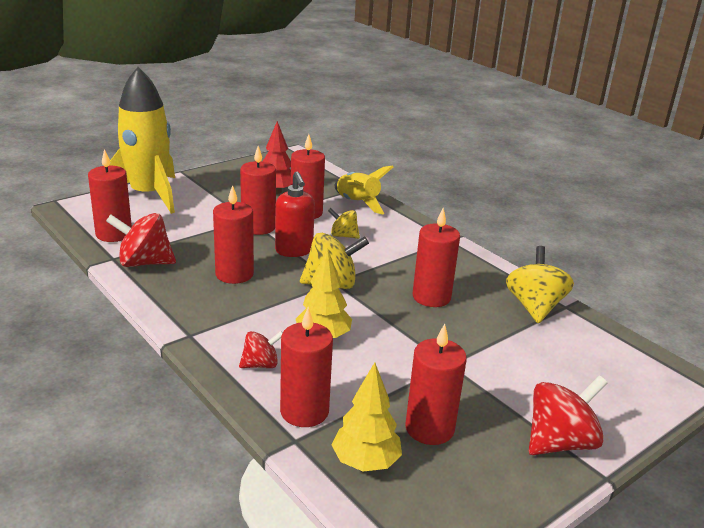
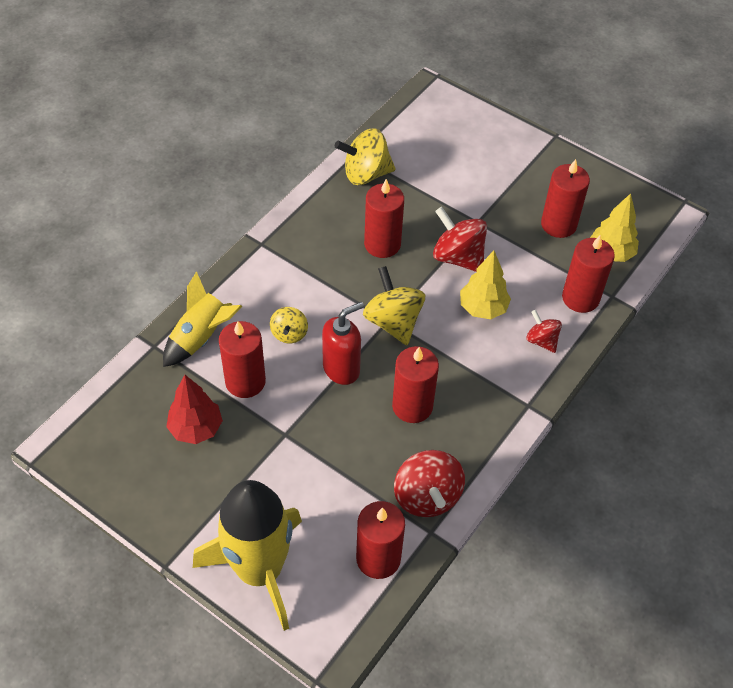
camera: 105 degrees left, 25 degrees up
red candle [240,146,276,235] -> none
red spinning top [529,375,607,455] -> red spinning top moved to [433,207,487,272]

